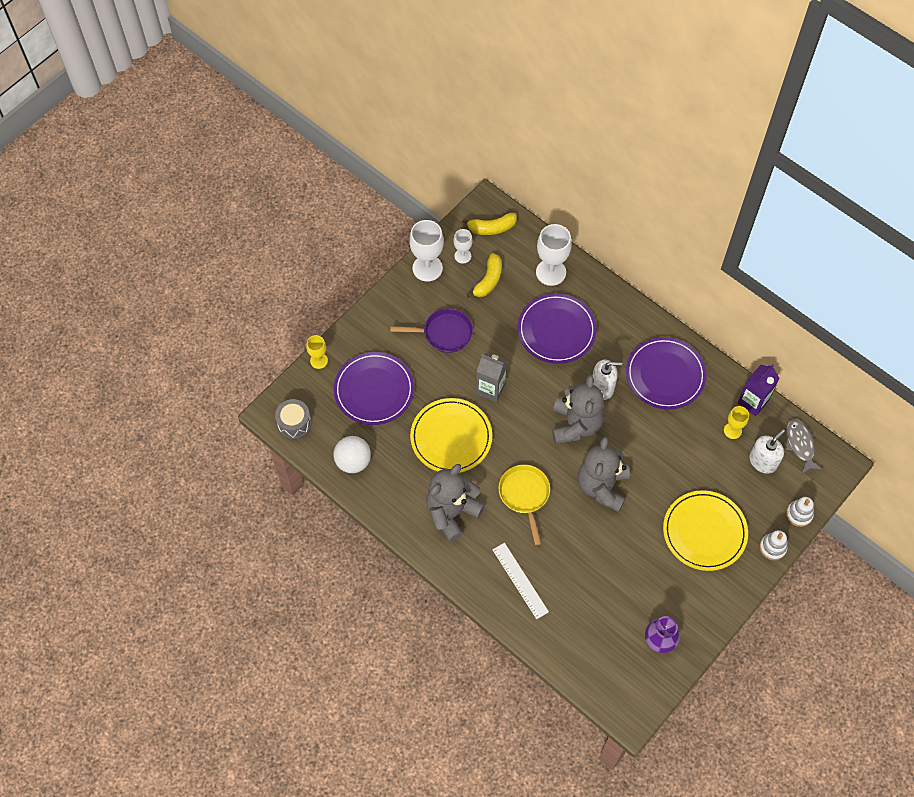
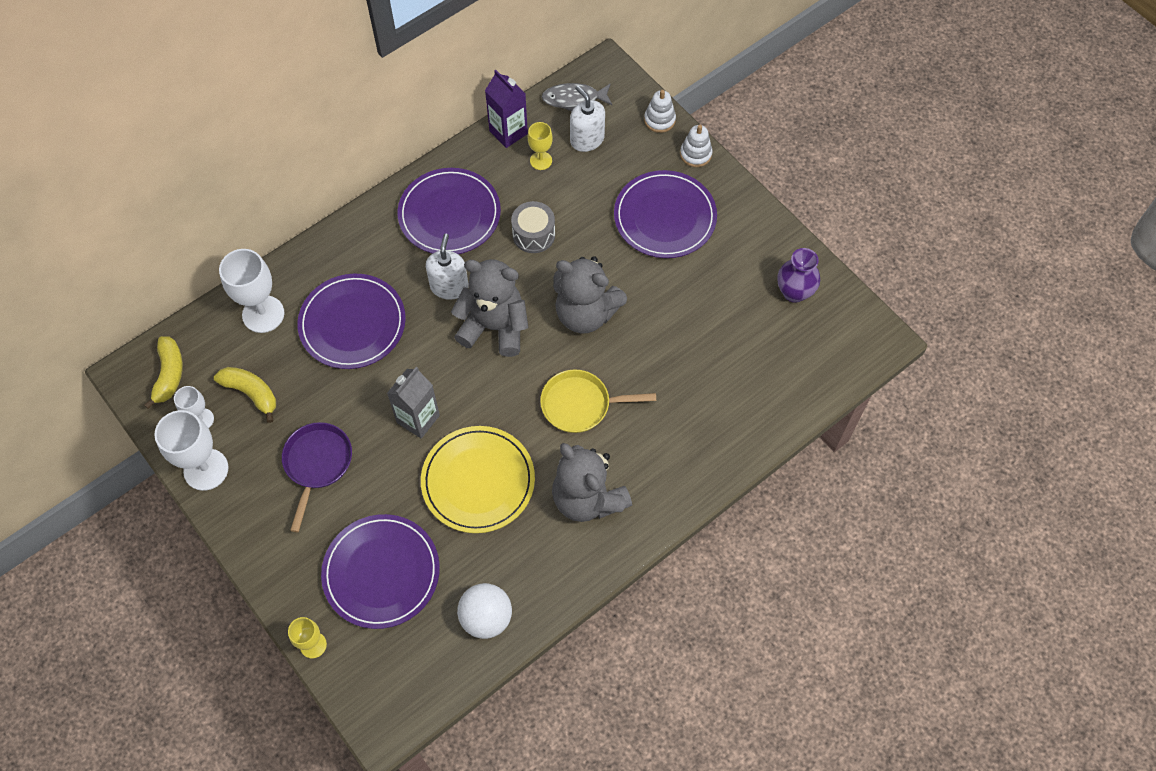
camera: 80 degrees left, 0 degrees up
grey drum [275,399,311,439] -> grey drum moved to [511,201,555,253]
white ruler [492,543,549,619] -> none
yellow plate [663,490,748,571] -> purple plate [614,170,717,258]

